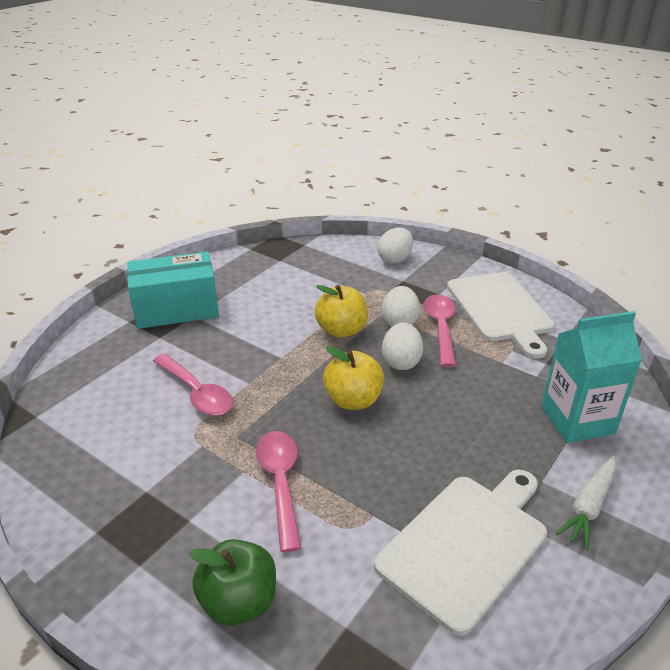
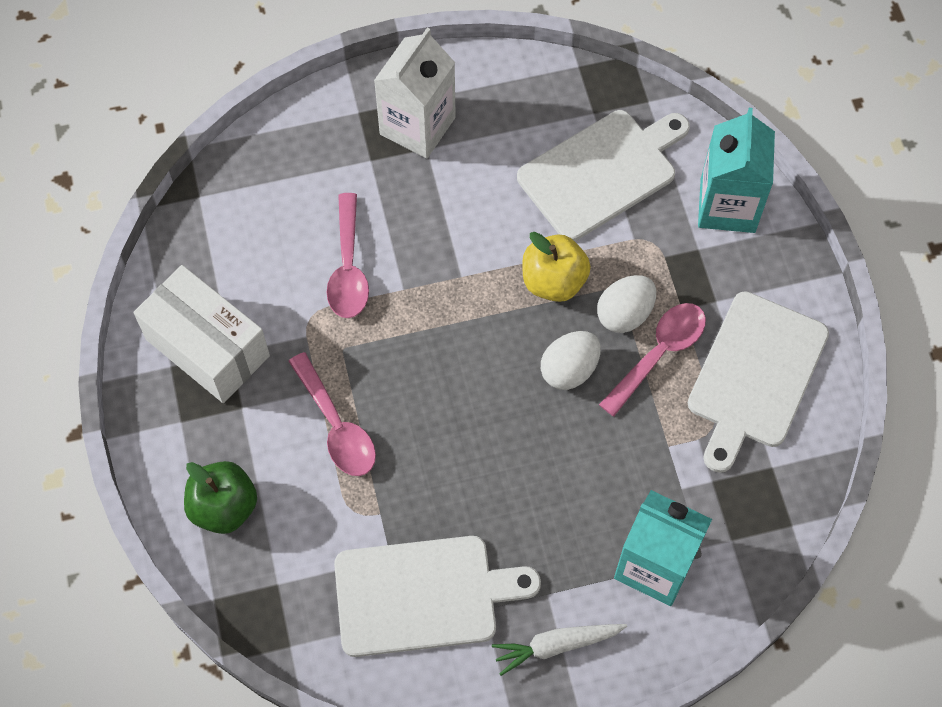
camera: 40 degrees right, 30 degrees up
turquoise box [127,252,219,329] -> white carton [374,27,456,158]
pink spoon [256,431,301,552] -> pink spoon turned 120 degrees clockwise [288,352,376,476]
yellow apple [323,346,384,410] -> none
white egg [378,227,413,264] -> turquoise carton [698,108,775,233]
none -> white box [133,265,270,403]
none -> white cutting board [517,110,690,241]

